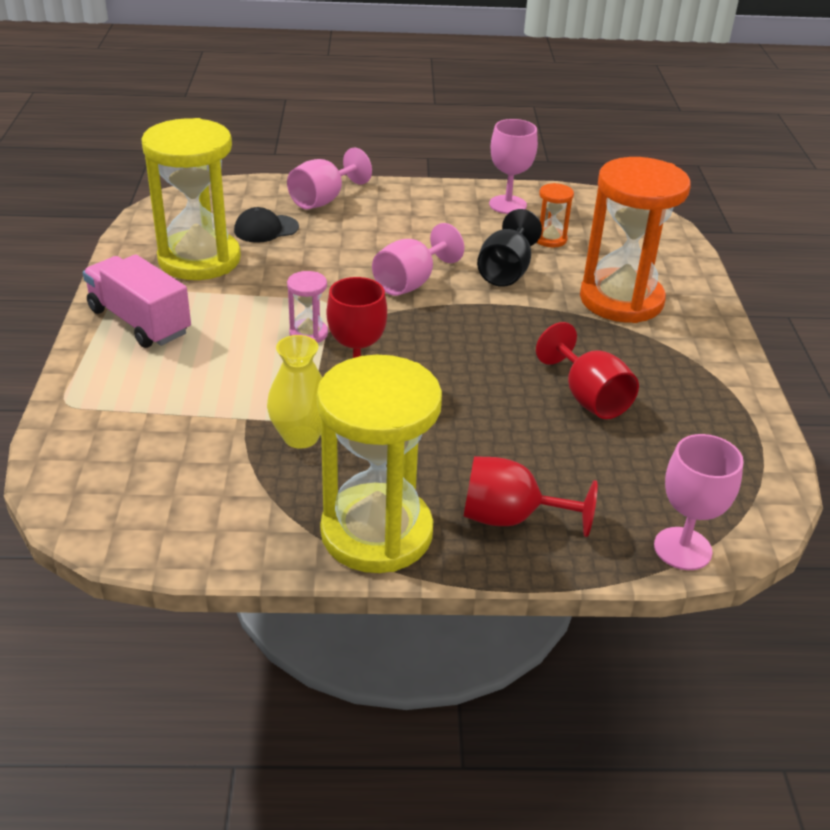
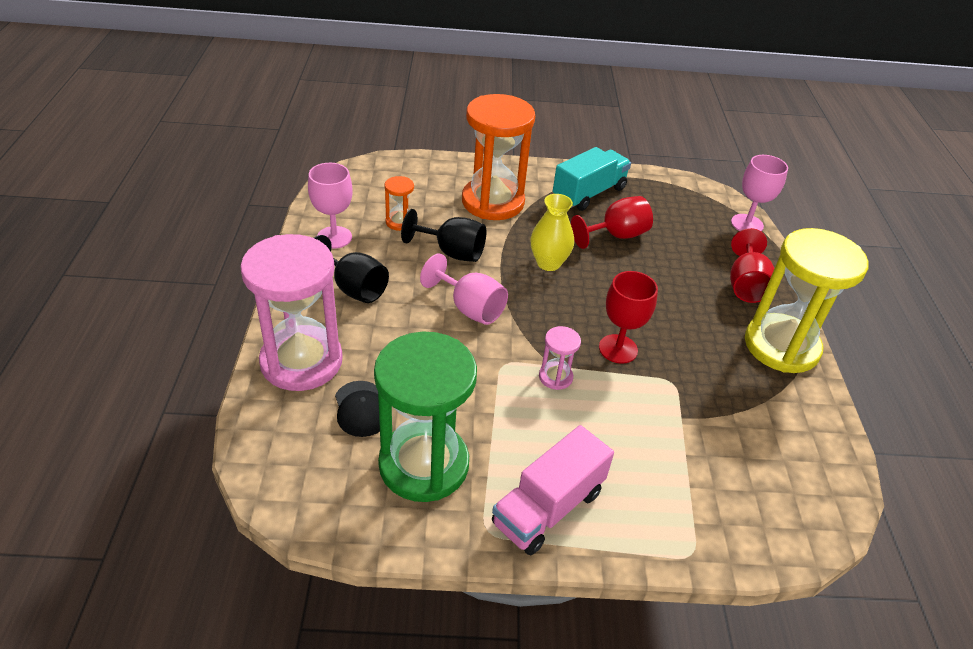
camera: 90 degrees left, 5 degrees up
yellow hourglass [141,118,241,280] -> green hourglass [374,332,477,502]
yellow vase [267,335,323,448] -> yellow vase moved to [530,194,574,271]
pink goblet [287,148,372,209] -> pink hourglass [240,234,343,391]
none -> black goblet [314,235,389,303]
none -> turquoise truck [553,147,631,211]

